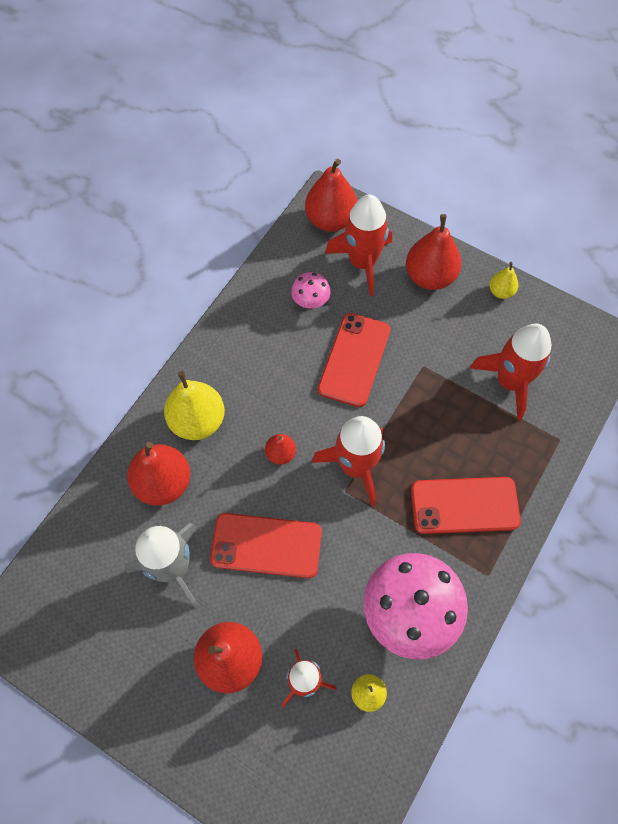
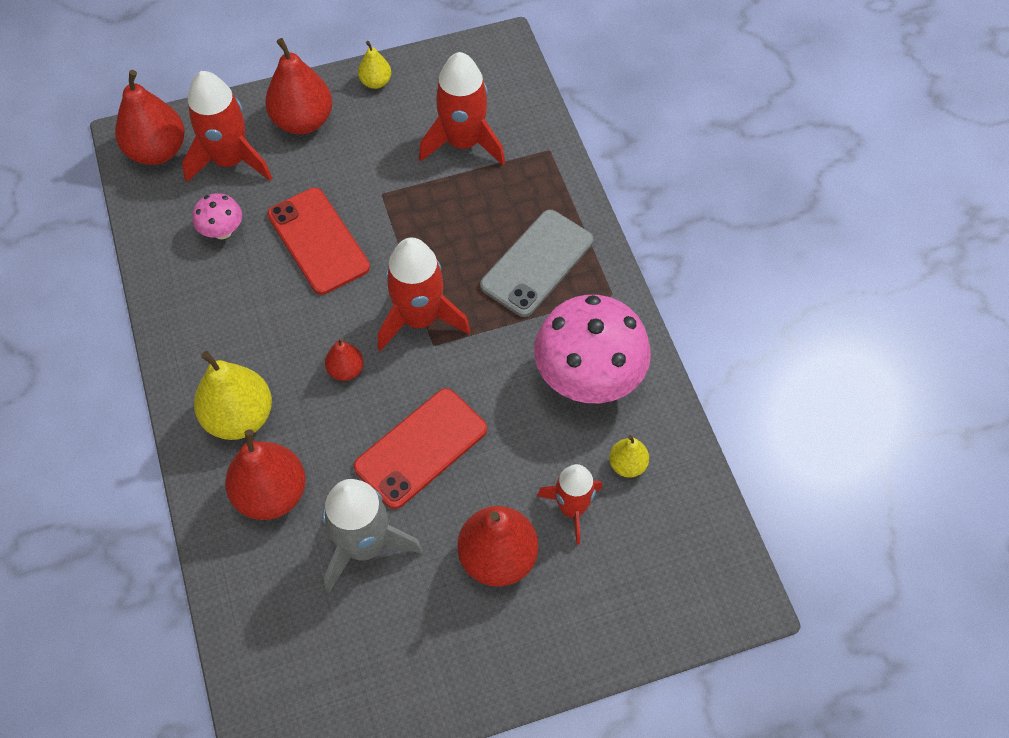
camera: 50 degrees left, 5 degrees down
red phone [411,477,521,534] -> grey phone [480,210,594,317]

